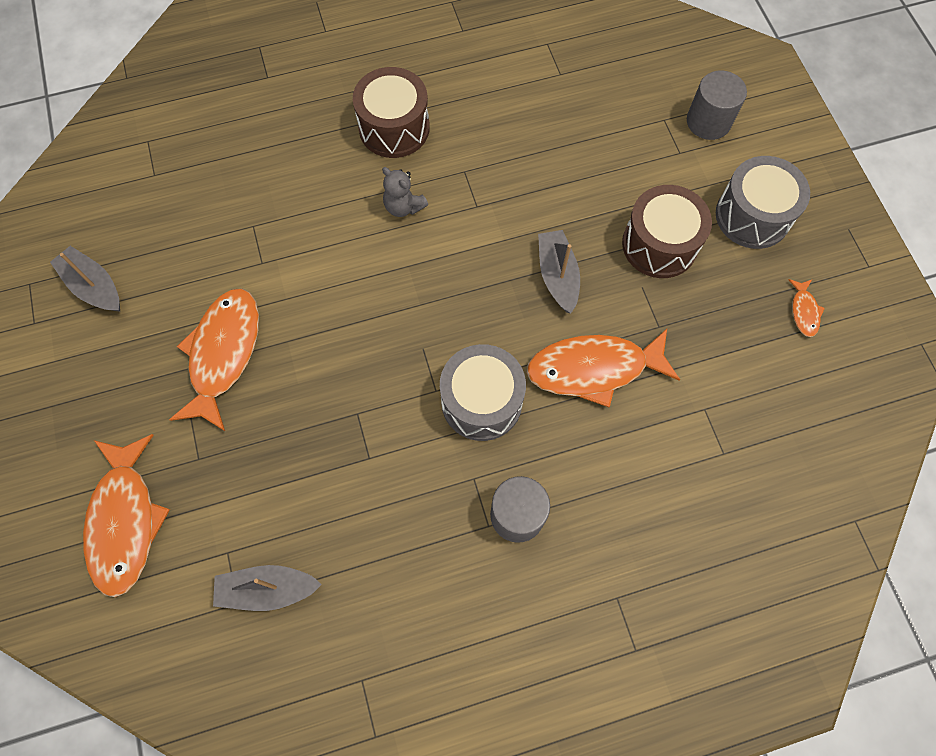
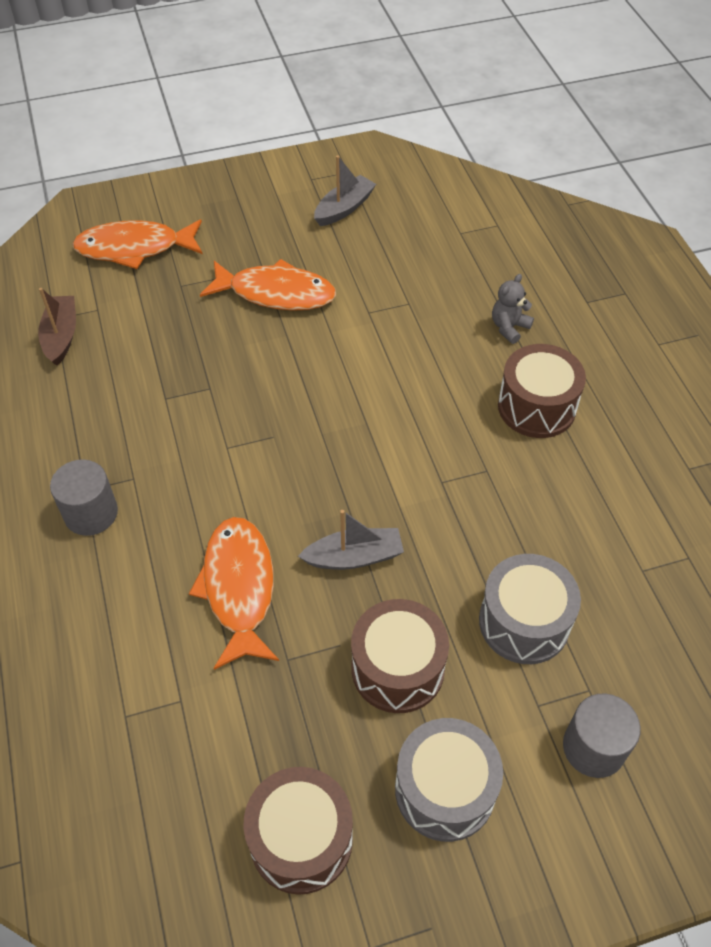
camera: 90 degrees right, 15 degrees down
grey boat [213,565,322,611] -> brown boat [38,288,76,366]
grey teddy bear [382,167,428,217] -> grey teddy bear moved to [492,274,534,344]
grey drum [440,344,526,441] -> grey drum moved to [479,554,581,664]
orange fish [788,279,825,337] -> brown drum [244,767,353,895]

